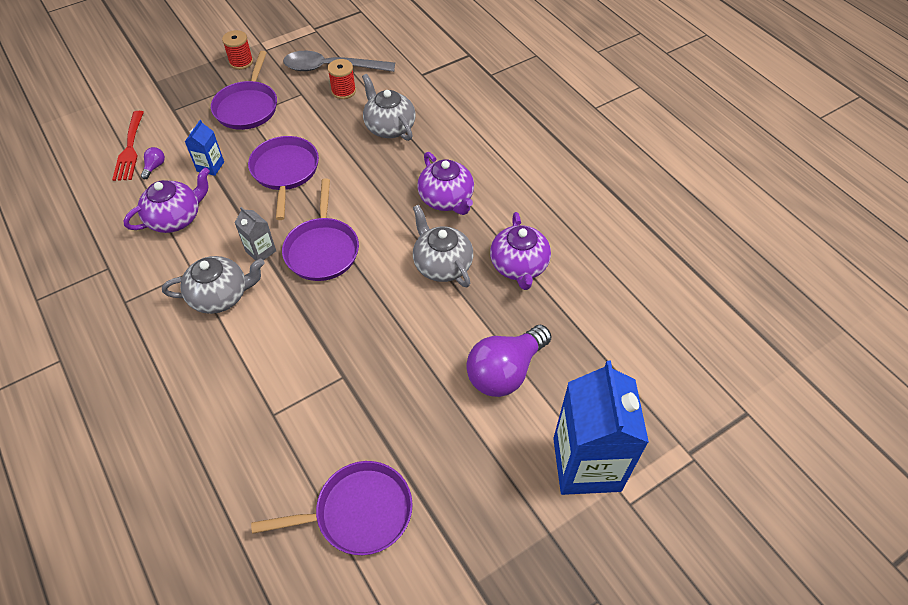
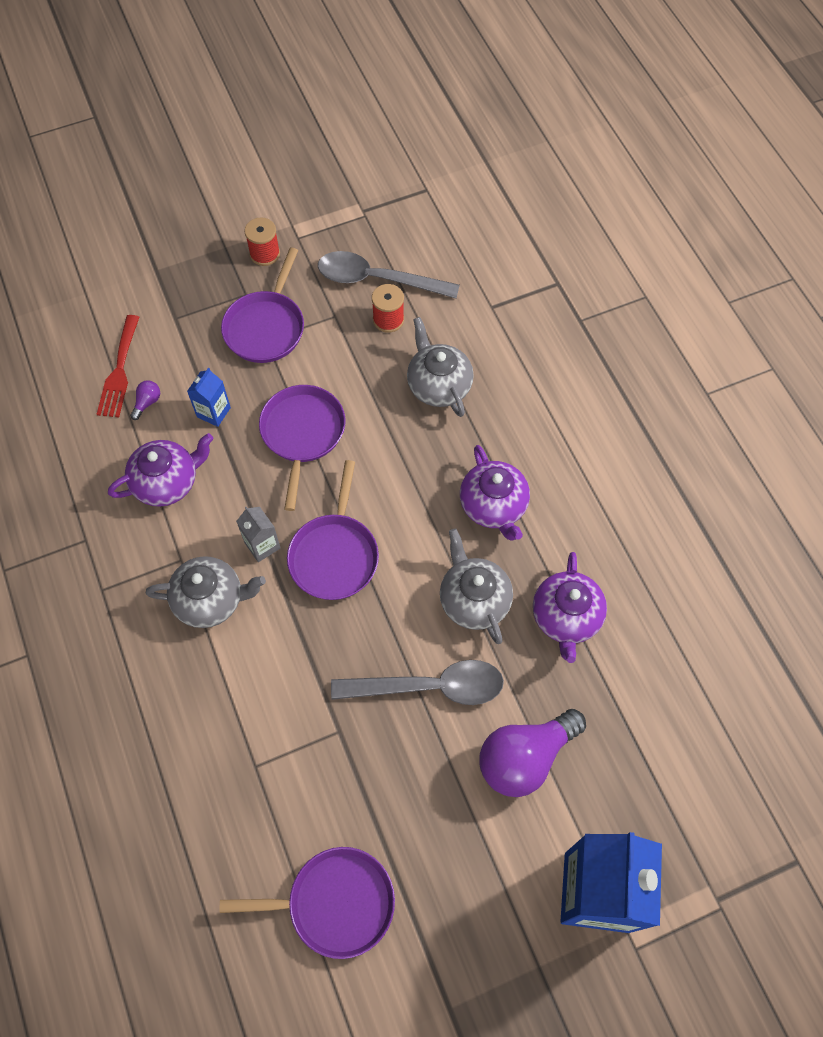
camera: 10 degrees right, 10 degrees up
none -> grey spoon [331,660,504,705]

